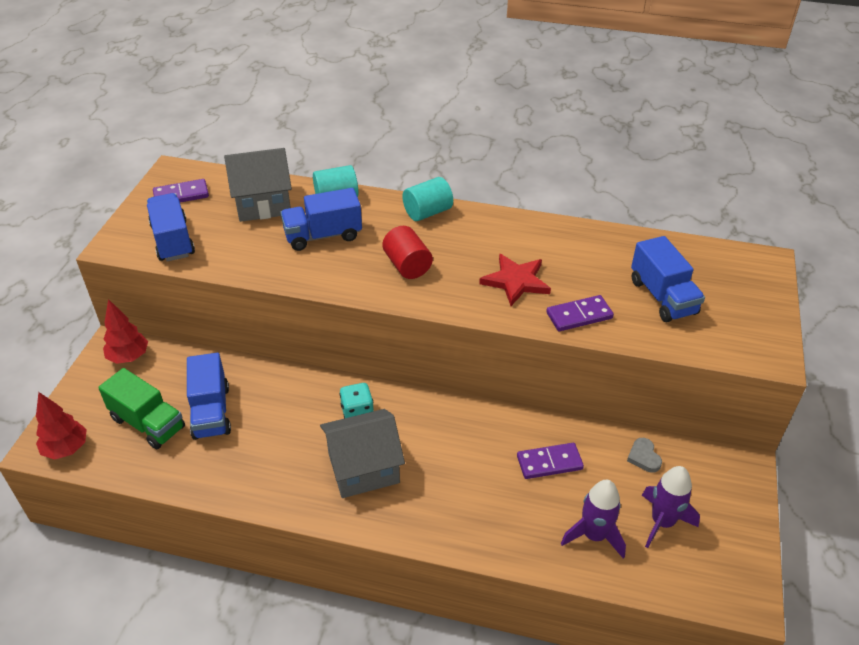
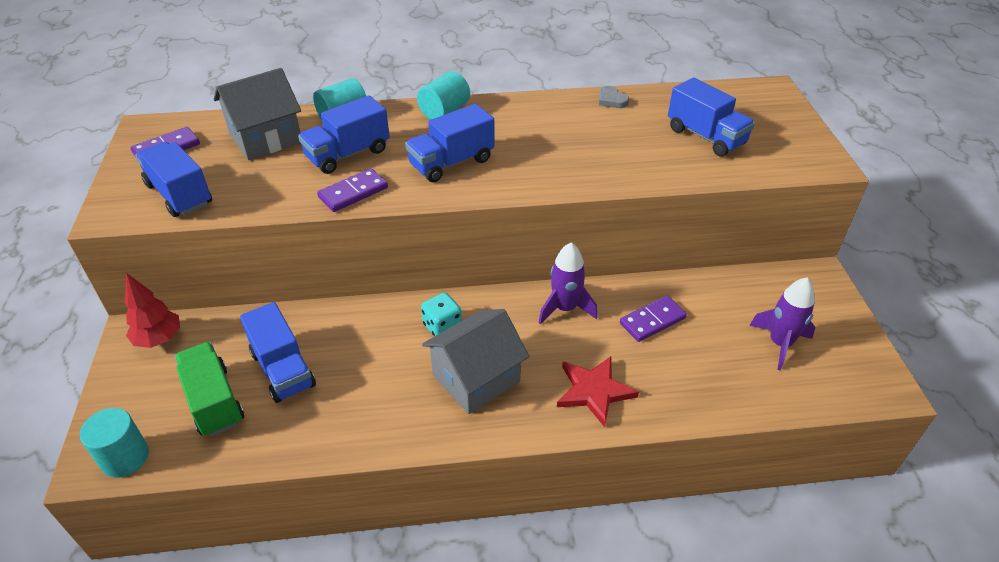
camera: 20 degrees left, 0 degrees up
red tree [36,392,87,460] -> turquoise cylinder [80,408,149,477]
green truck [98,368,185,449] -> green truck turned 135 degrees counterclockwise [175,342,244,437]
red cylinder [382,226,433,279] -> blue truck [405,104,495,183]
red star [479,254,551,306] -> red star moved to [557,356,639,427]
purple domino [546,295,614,331] -> purple domino moved to [317,168,388,212]
purple rocket [561,480,626,558] -> purple rocket moved to [539,242,597,324]
grey heart [627,438,662,473] -> grey heart moved to [599,86,629,108]

